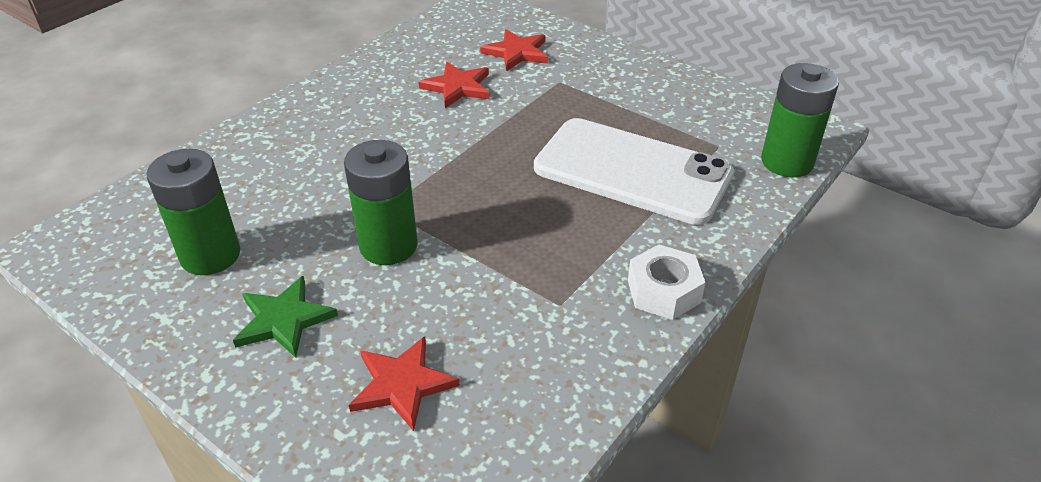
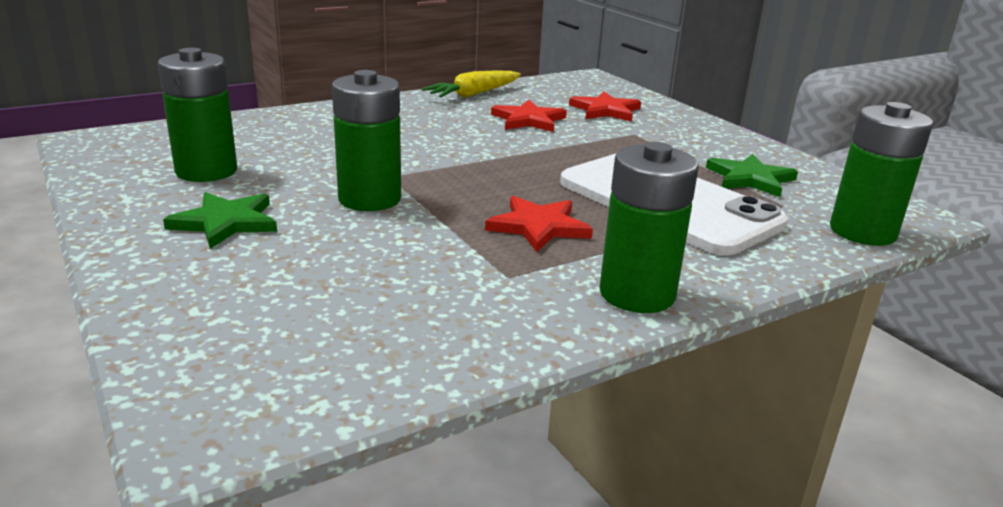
camera: 20 degrees right, 15 degrees down
red star [349,336,460,431] -> red star moved to [485,196,593,252]
white nut [628,245,706,320] -> green battery [599,142,699,313]
none -> yellow carrot [422,70,521,98]
none -> green star [706,154,798,197]

